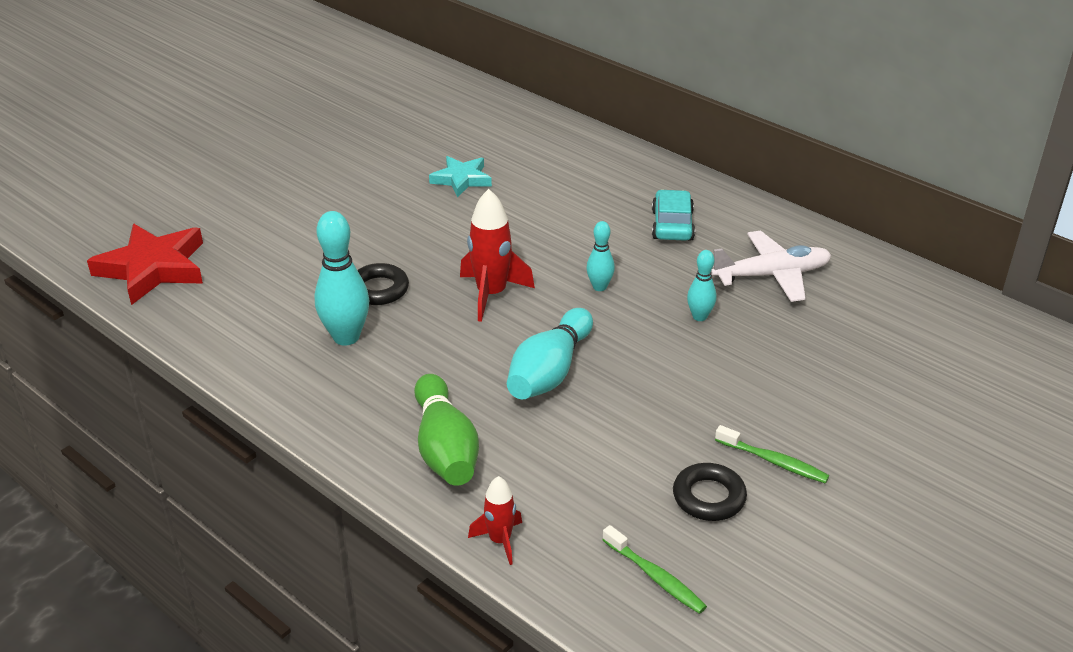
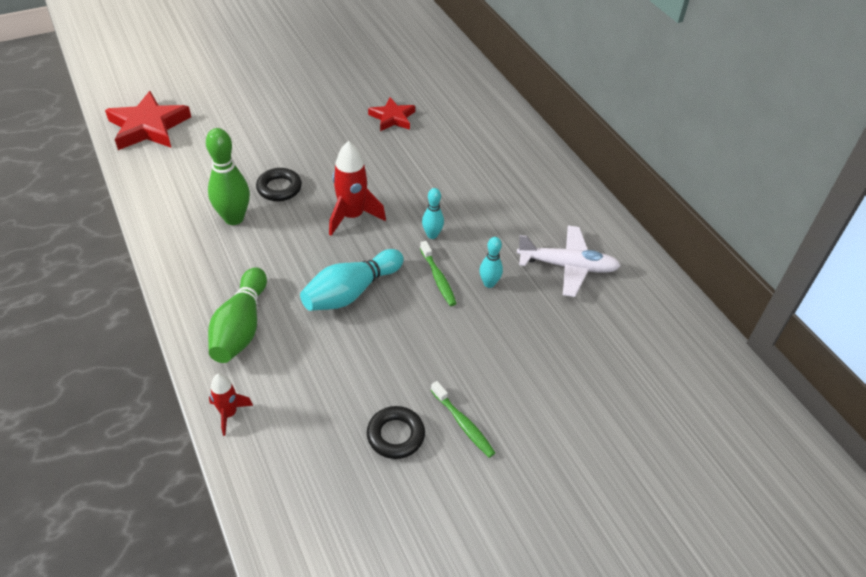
camera: 20 degrees right, 10 degrees up
turquoise bowling pin [314,211,369,346] -> green bowling pin [206,128,250,225]
turquoise star [429,156,492,197] -> red star [368,97,415,131]
green toothbrush [602,525,707,614] -> green toothbrush moved to [420,241,457,306]
turquoise car [652,189,695,241] -> none

